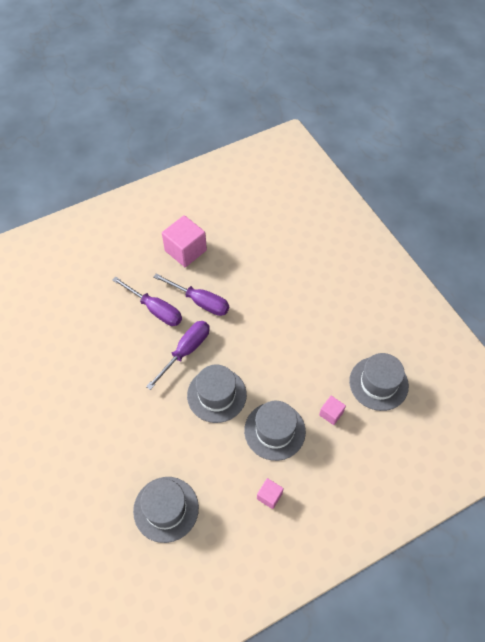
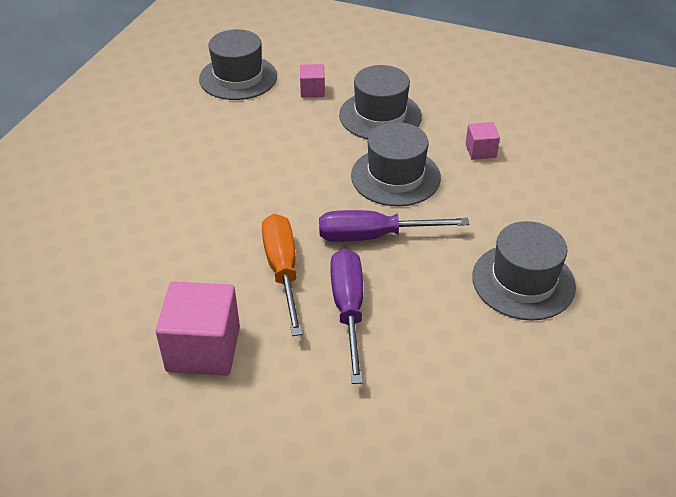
camera: 130 degrees left, 15 degrees down
grey hat [133,477,199,543] -> grey hat moved to [472,221,576,321]
purple screwdriver [153,273,229,316] -> orange screwdriver [262,214,303,336]
pink cube [257,478,284,509] -> pink cube moved to [465,122,500,160]

